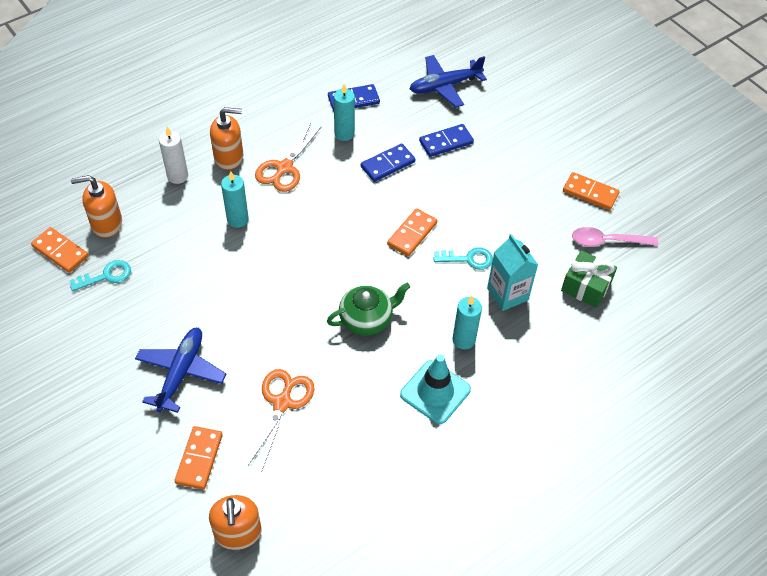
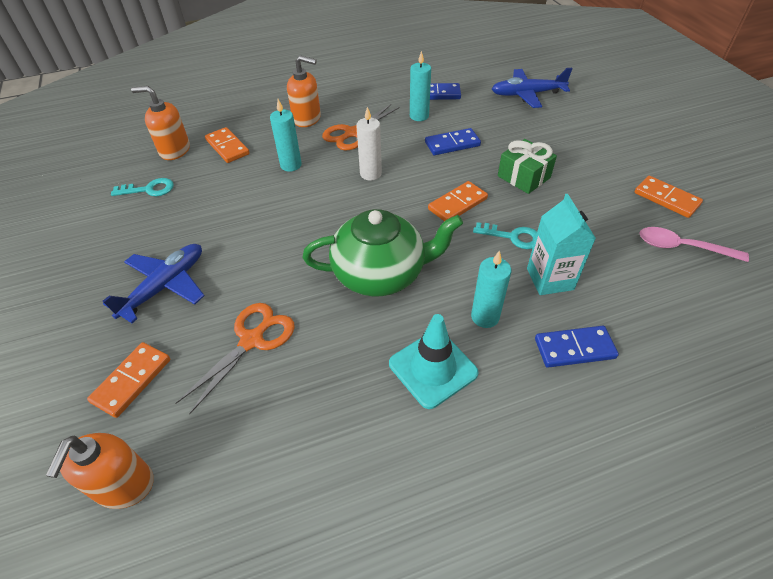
camera: 20 degrees right, 5 degrees down
orange domino [31,227,89,273] -> orange domino moved to [205,127,250,163]
white candle [159,127,188,184] -> white candle moved to [356,107,382,180]
green teapot [327,283,410,336] -> green teapot [303,209,463,296], size x1.52
blue domino [419,124,474,157] -> blue domino moved to [535,326,619,368]
green gift [561,250,617,308] -> green gift moved to [498,139,557,194]

